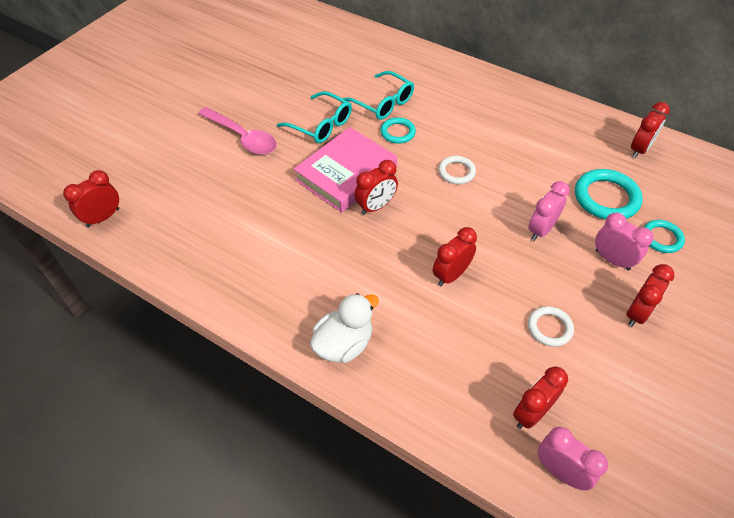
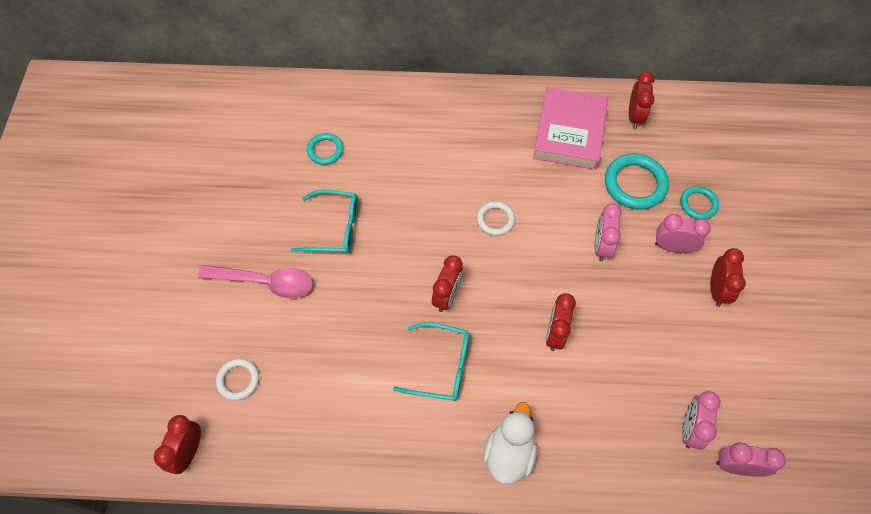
camera: 30 degrees left, 10 degrees up
pink book [293,127,397,213] -> pink book moved to [533,87,608,170]
turquoise glasses [342,71,414,120] -> turquoise glasses moved to [393,322,470,401]
turquoise ring [380,117,416,144] -> turquoise ring moved to [307,133,344,165]
red clock [513,366,568,429] -> pink clock [682,391,721,450]
white ring [528,306,574,347] -> white ring moved to [216,359,259,400]

